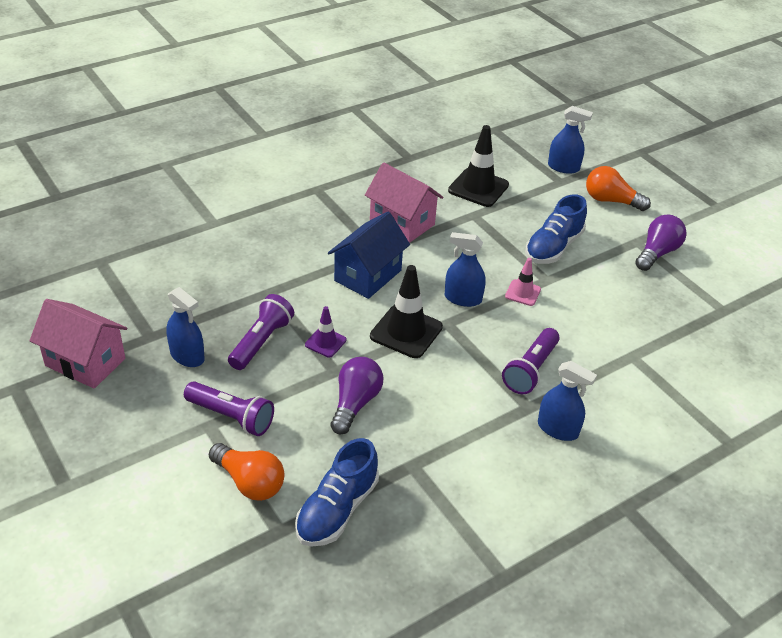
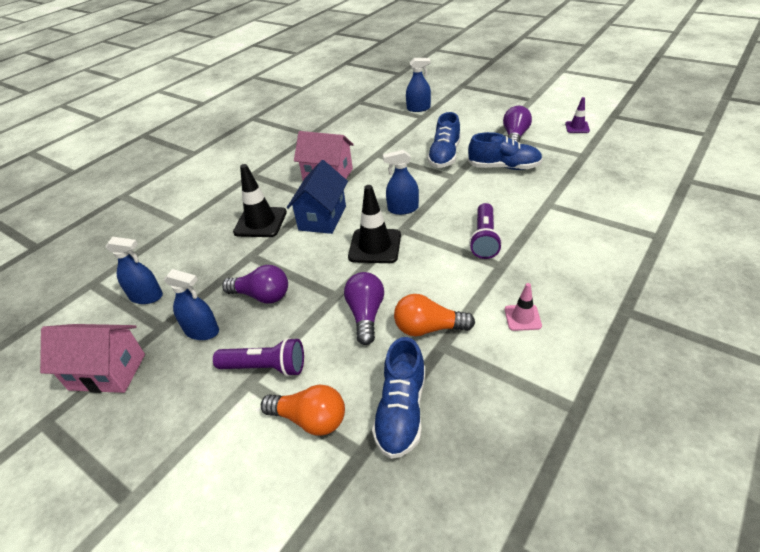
camera: 15 degrees left, 0 degrees up
purple flashlight [228,294,294,370] -> purple light bulb [222,265,288,304]
purple traffic cone [305,306,347,358] -> purple traffic cone moved to [565,97,590,133]
black traffic cone [448,125,509,207] -> black traffic cone moved to [233,164,287,237]
pink traffic cone [505,258,541,306] -> pink traffic cone moved to [505,283,542,331]
blue spray bottle [538,361,597,441] -> blue spray bottle moved to [105,237,163,304]
orange light bulb [586,166,651,211] -> orange light bulb moved to [394,294,475,336]
none -> blue shoe [468,132,543,170]

